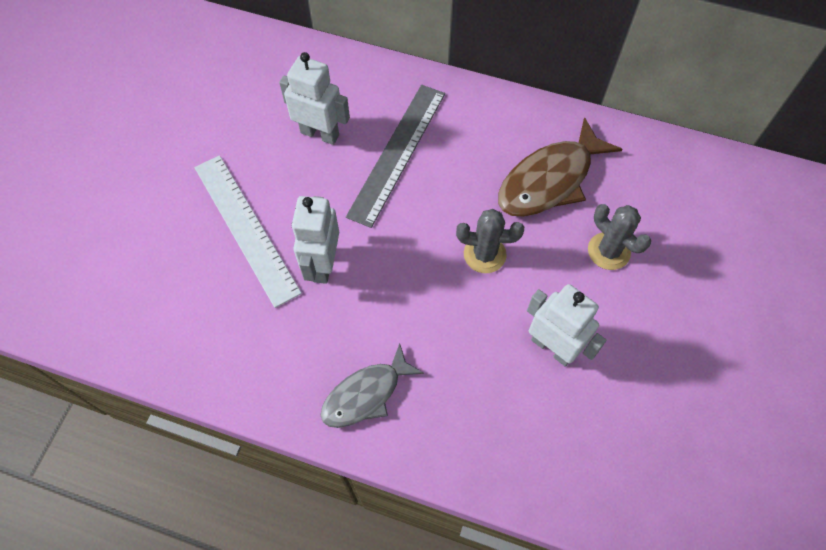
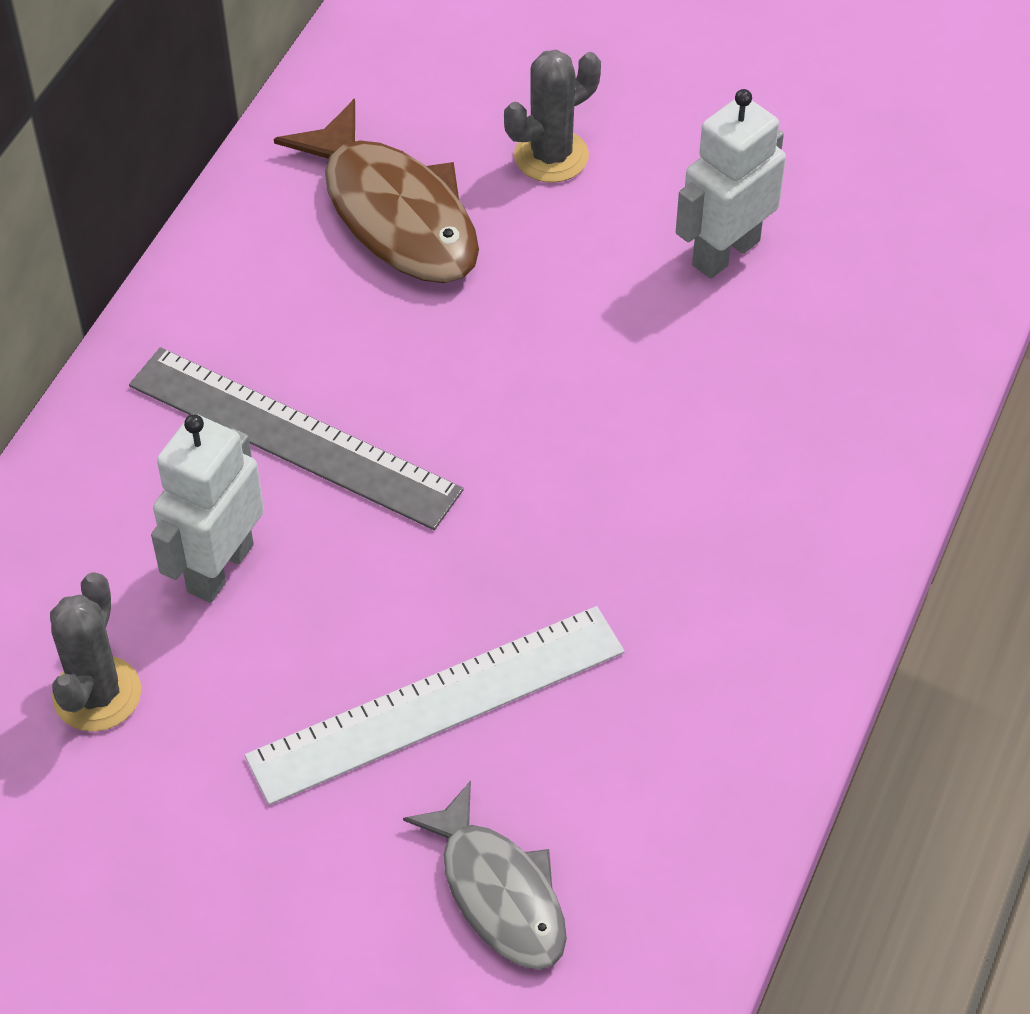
camera: 85 degrees left, 10 degrees down
white robot [292,196,339,284] -> none
grey fish [321,343,424,428] -> grey fish moved to [403,781,567,970]
grey cactus [456,209,524,273] -> grey cactus moved to [50,572,141,732]

